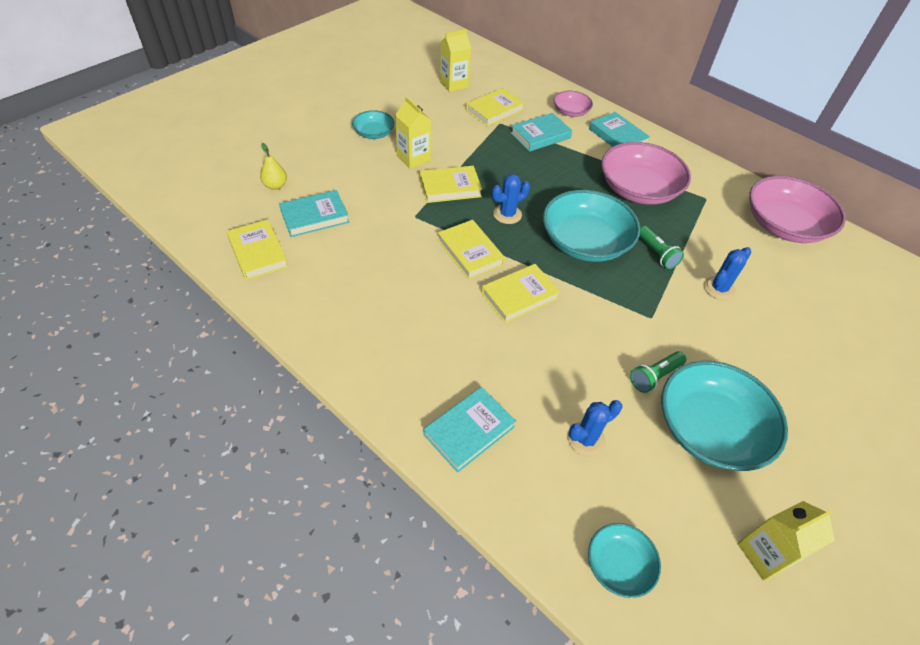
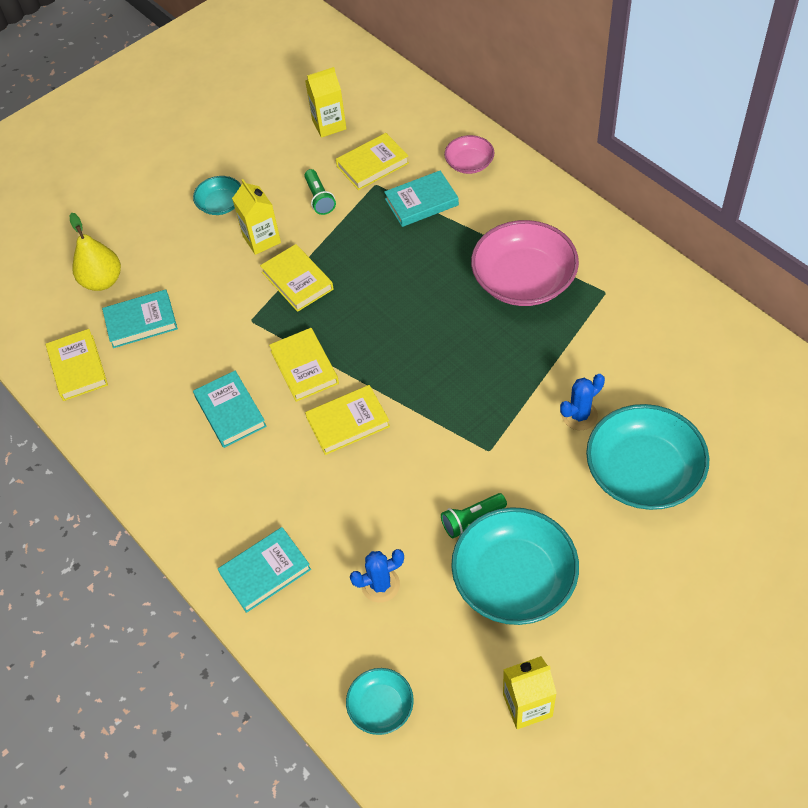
camera: 15 degrees right, 5 degrees up
yellow pear [260,143,287,190] -> yellow pear [69,212,121,291], size x1.63
yellow book [420,166,482,203] -> yellow book turned 60 degrees clockwise [260,244,334,312]
blue cactus [492,174,530,224] -> none
turquoise bowl [543,190,640,262] -> turquoise bowl moved to [586,404,709,510]
turquoise book [589,112,650,147] -> turquoise book moved to [193,371,267,448]
green flashlight [640,226,684,269] -> green flashlight moved to [304,169,336,215]
pink bowl [749,176,846,243] -> none

